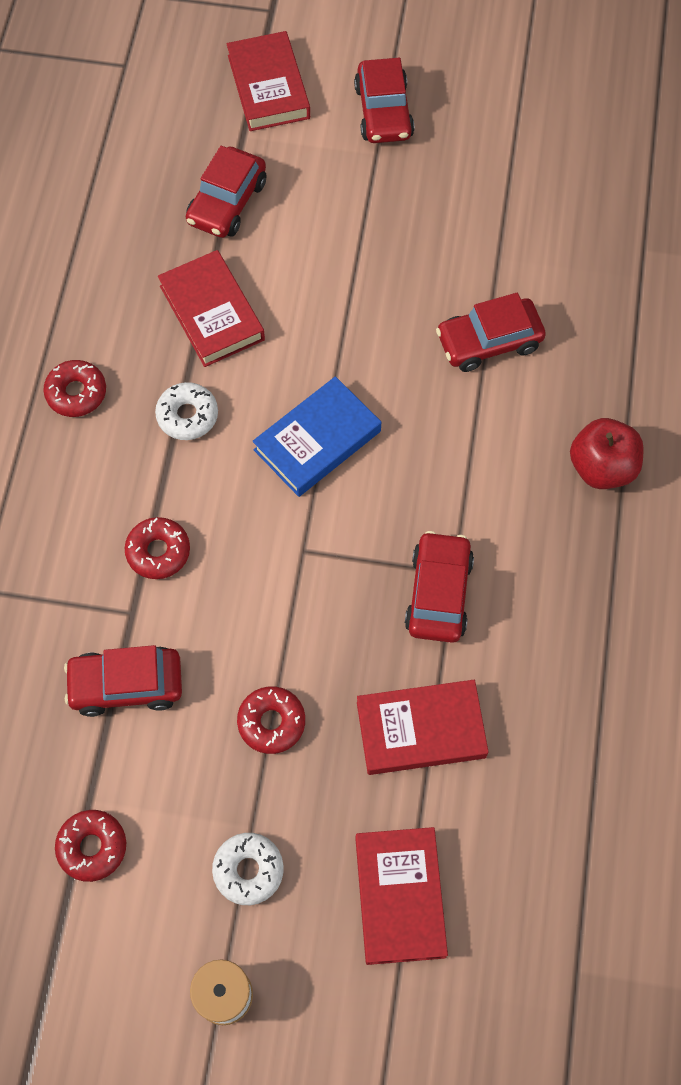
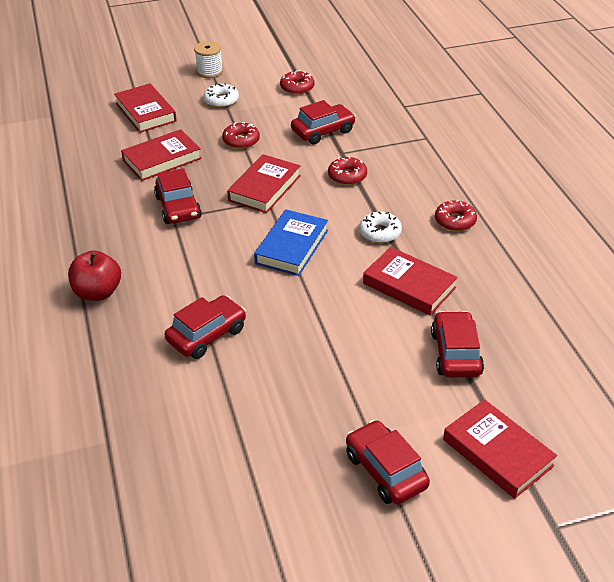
camera: 155 degrees right, 25 degrees down
none -> red book [227,154,301,213]

